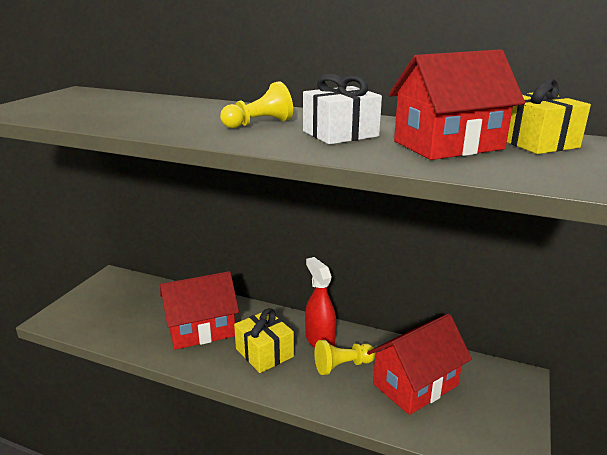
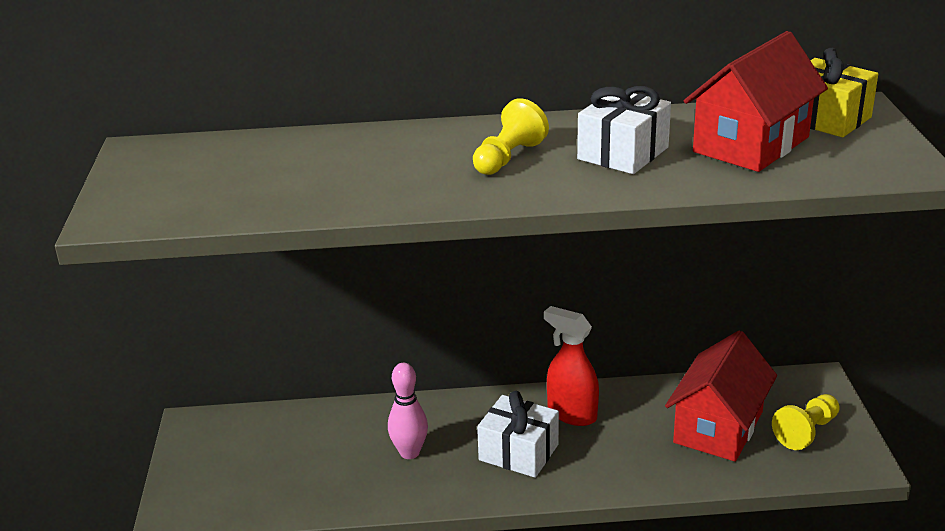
camera: 25 degrees left, 5 degrees up
red house [160,271,239,350] -> pink bowling pin [388,363,428,459]
yellow gift [234,308,294,373] -> white gift [477,391,559,478]
yellow pawn [315,340,376,375] -> yellow pawn moved to [772,394,840,450]

